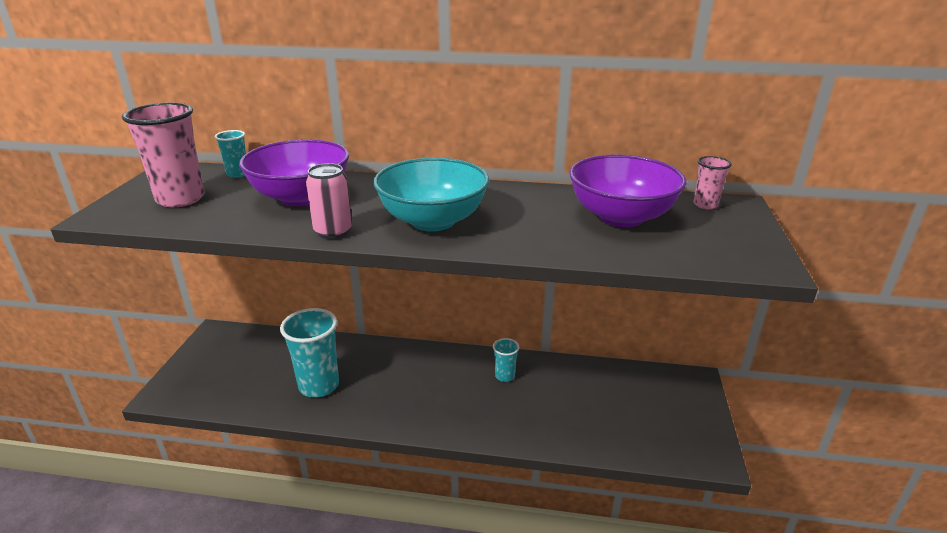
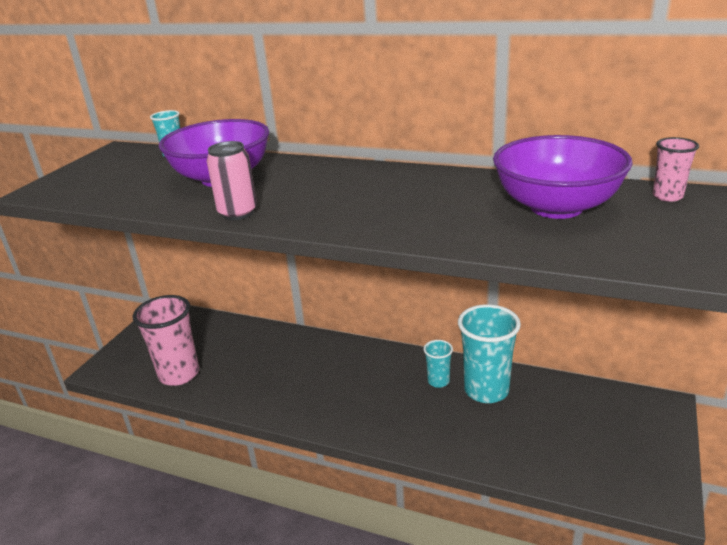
camera: 15 degrees right, 0 degrees up
pink cup [122,102,205,207] -> pink cup moved to [133,295,199,386]
turquoise cup [280,308,339,398] -> turquoise cup moved to [458,304,521,403]
turquoise bowl [373,158,489,232] -> none

